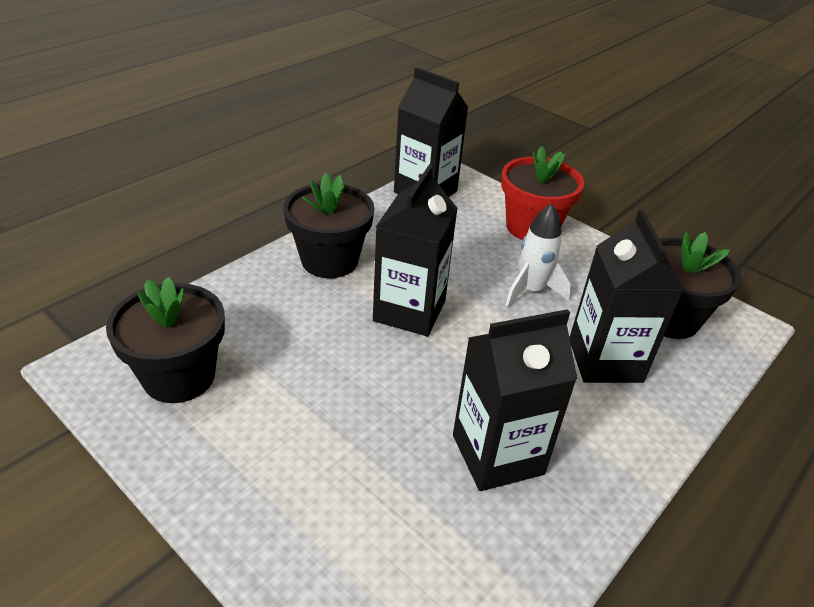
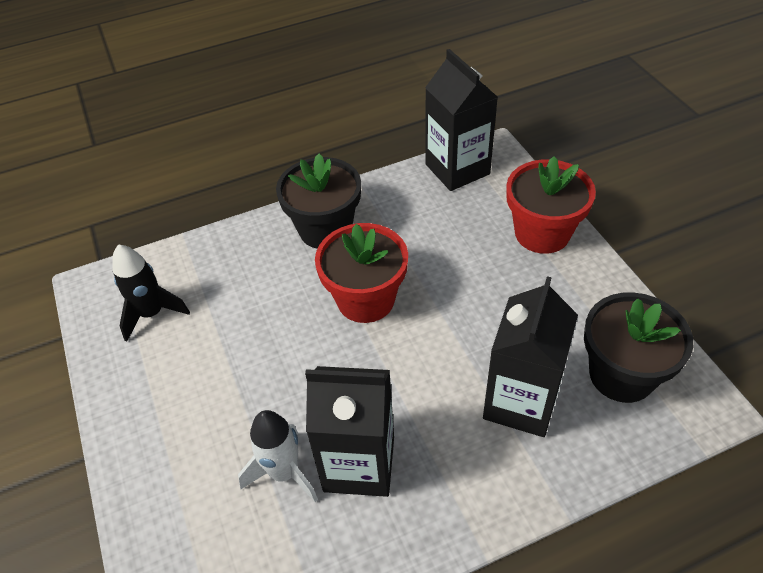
camera: 30 degrees right, 10 degrees up
black flower pot [106,277,225,403] -> black rocket [112,244,190,342]
black carton [373,164,458,336] -> red flower pot [315,223,408,323]
white rocket [505,203,571,307] -> white rocket moved to [238,410,318,502]

